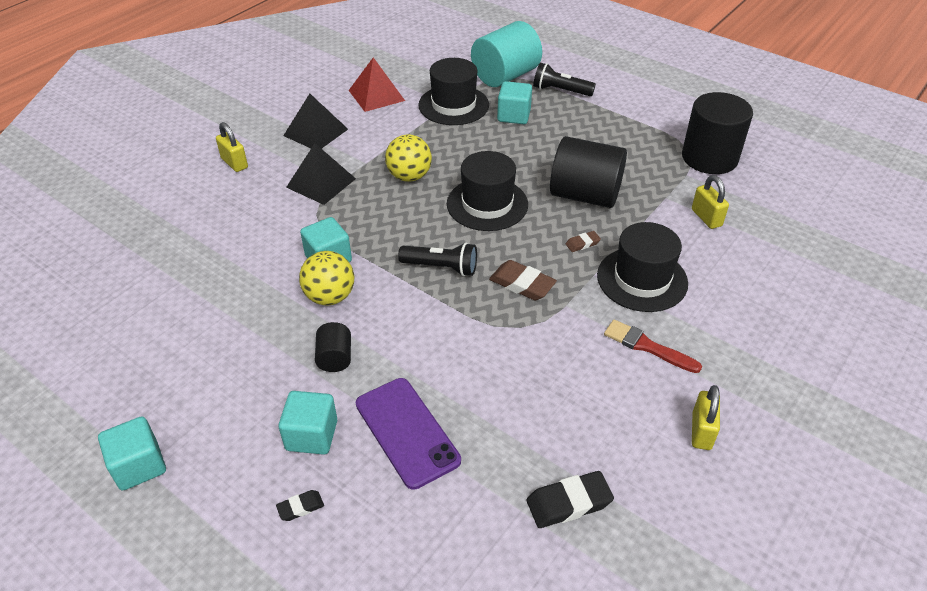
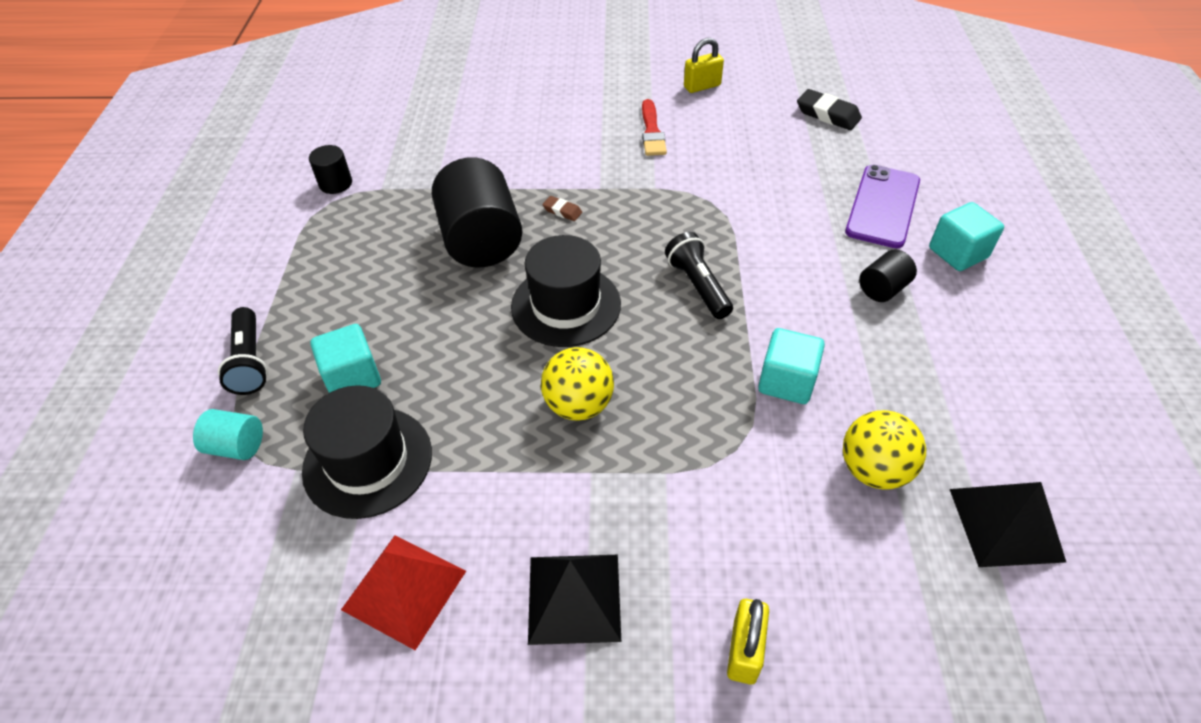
camera: 125 degrees left, 5 degrees up
turquoise cube [98,416,166,491] -> none
black eraser [276,490,324,521] -> none
black pyramid [286,143,356,205] -> black pyramid moved to [950,482,1066,567]
yellow ball [299,251,354,305] -> yellow ball moved to [843,410,926,489]
turquoise cylinder [471,21,542,87] -> turquoise cylinder [193,409,263,460], size x0.48
brown eraser [489,260,557,300] -> none
black hat [597,222,688,312] -> none
black cylinder [682,92,753,174] -> black cylinder [309,145,352,194], size x0.48
yellow padlock [692,175,729,229] -> none

